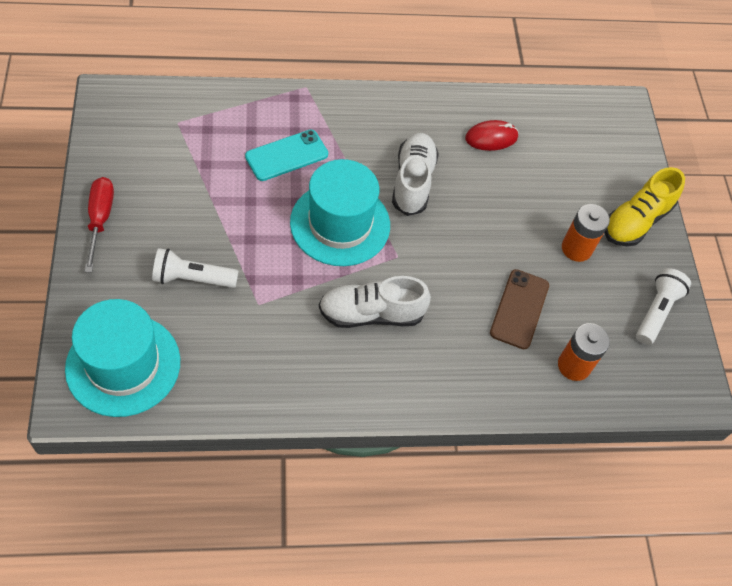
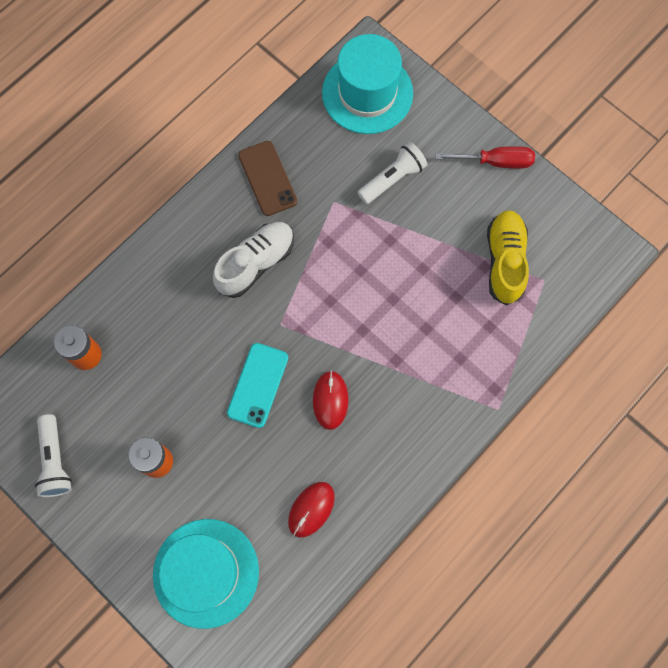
camera: 145 degrees right, 15 degrees up
red screwdriver [84,177,114,272] -> red screwdriver turned 45 degrees counterclockwise [435,146,535,169]
turquoise phone [245,130,328,181] -> turquoise phone moved to [227,343,288,428]
turquoise hat [290,159,390,266] -> turquoise hat moved to [153,519,259,629]
white shoe [392,133,439,216] -> red mouse [313,370,349,430]
brown phone [490,269,549,349] -> brown phone moved to [238,141,297,216]
yellow shoe [605,167,685,246] -> yellow shoe moved to [487,210,529,305]

